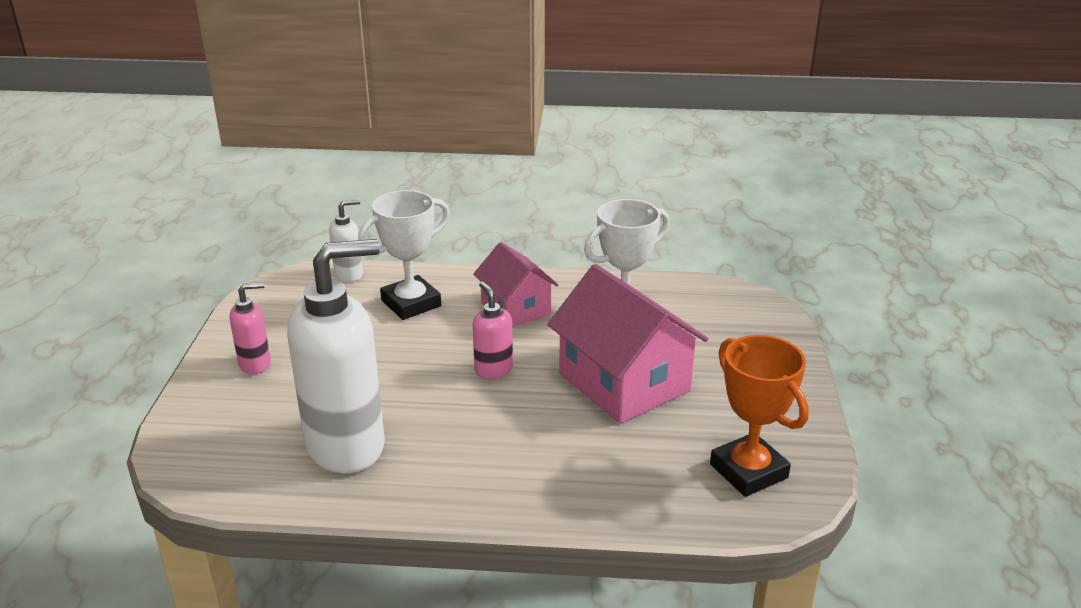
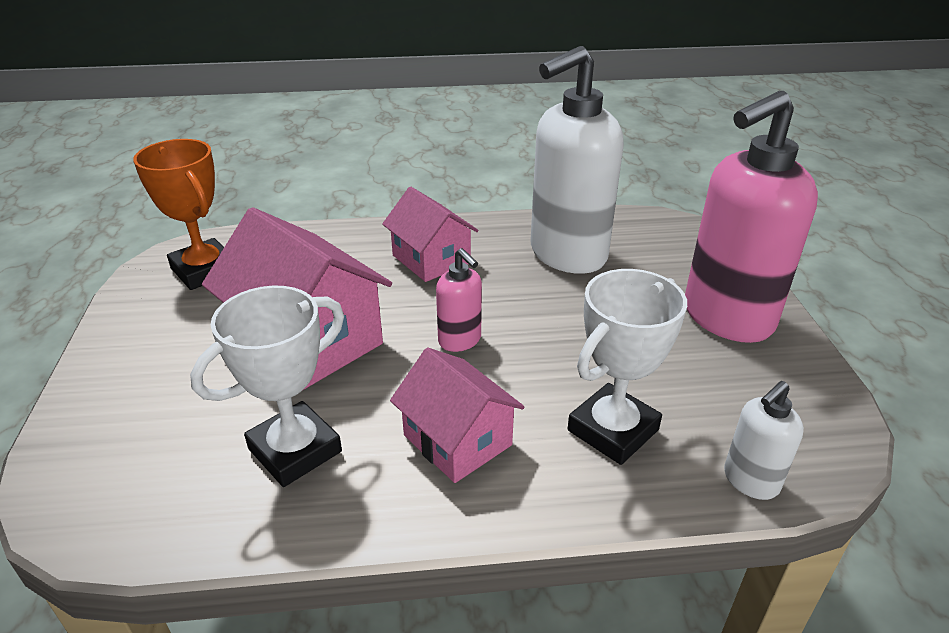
camera: 170 degrees right, 5 degrees up
pink soap dispenser [229,282,271,374] -> pink soap dispenser [685,91,818,343], size x2.19
none -> pink house [382,187,478,282]

